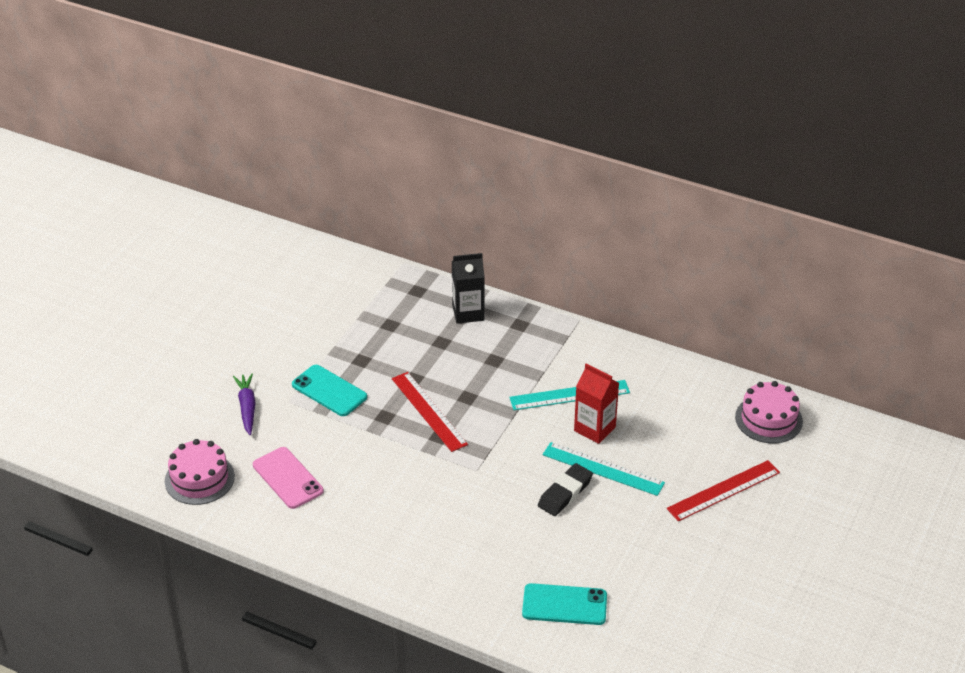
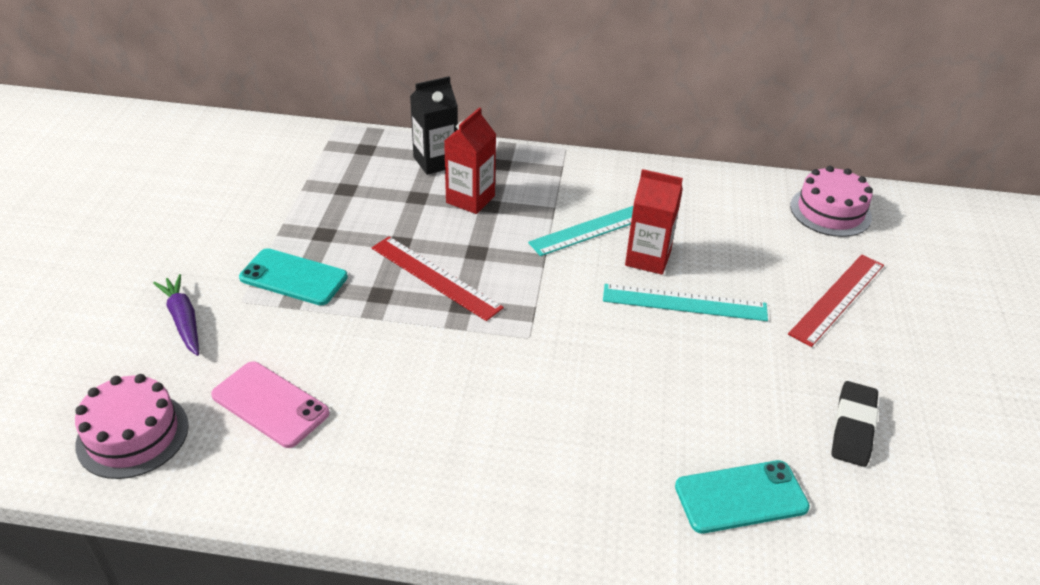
camera: 20 degrees left, 0 degrees up
black eraser [538,463,593,516] -> black eraser moved to [831,381,878,467]
none -> red carton [444,107,496,214]

